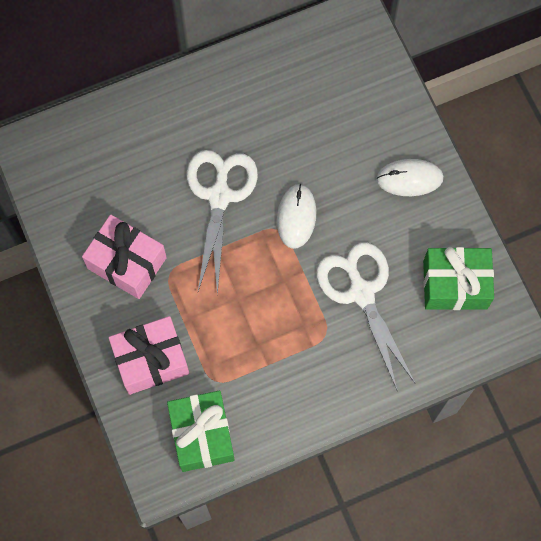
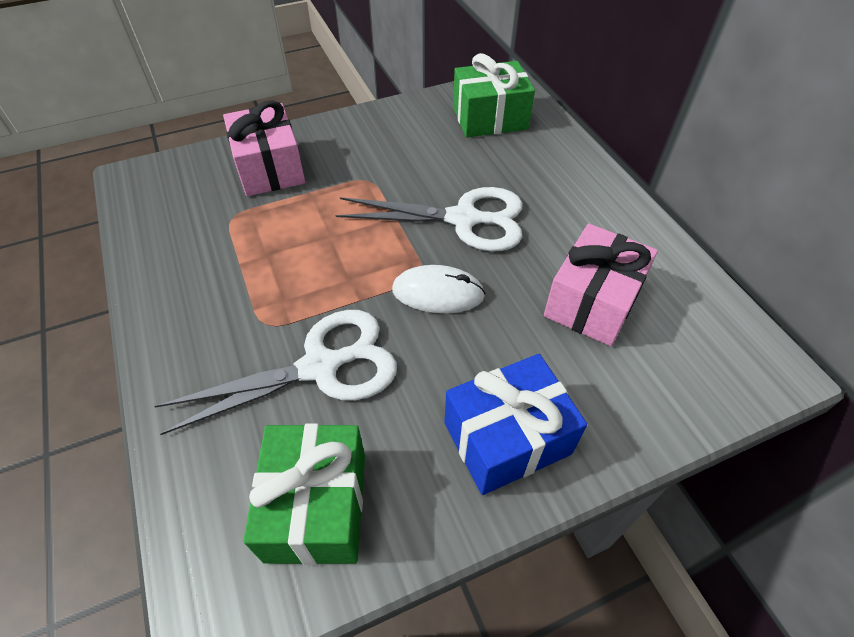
camera: 90 degrees right, 20 degrees down
pink gift [82,214,167,299] -> pink gift moved to [544,223,658,346]
green gift [167,391,235,472] -> green gift moved to [453,53,535,138]
white mouse [376,159,444,196] -> blue gift [444,354,587,495]

